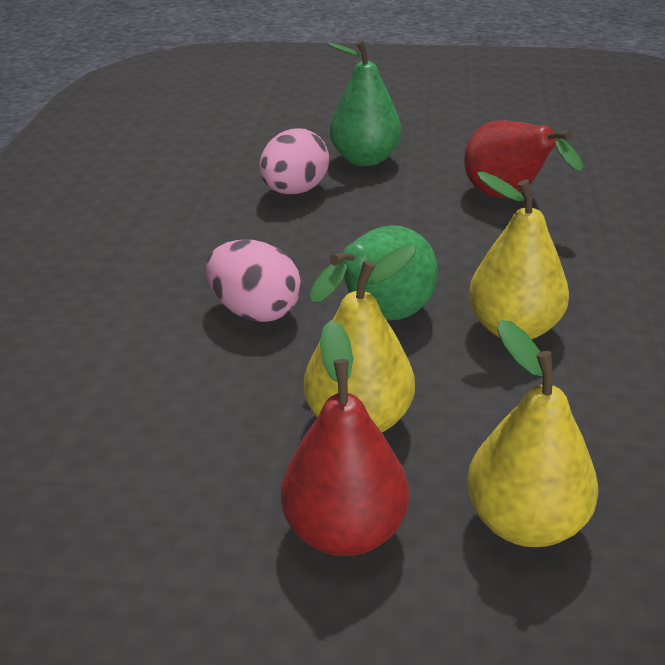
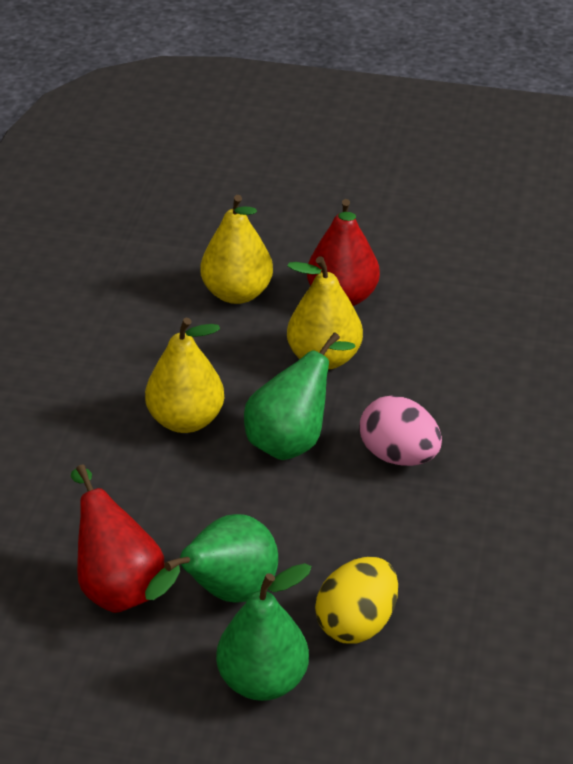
camera: 175 degrees left, 5 degrees up
pink egg [259,128,329,195] -> yellow egg [315,557,398,644]
none -> green pear [145,514,278,602]

